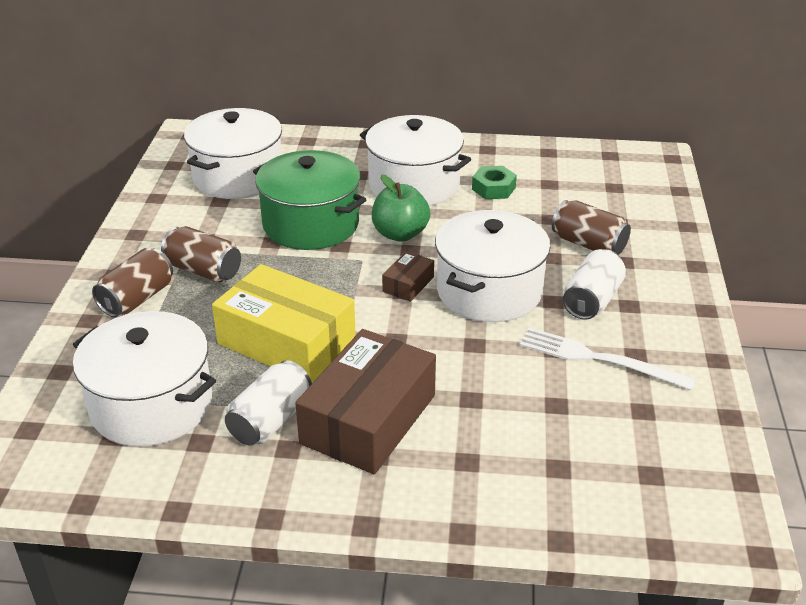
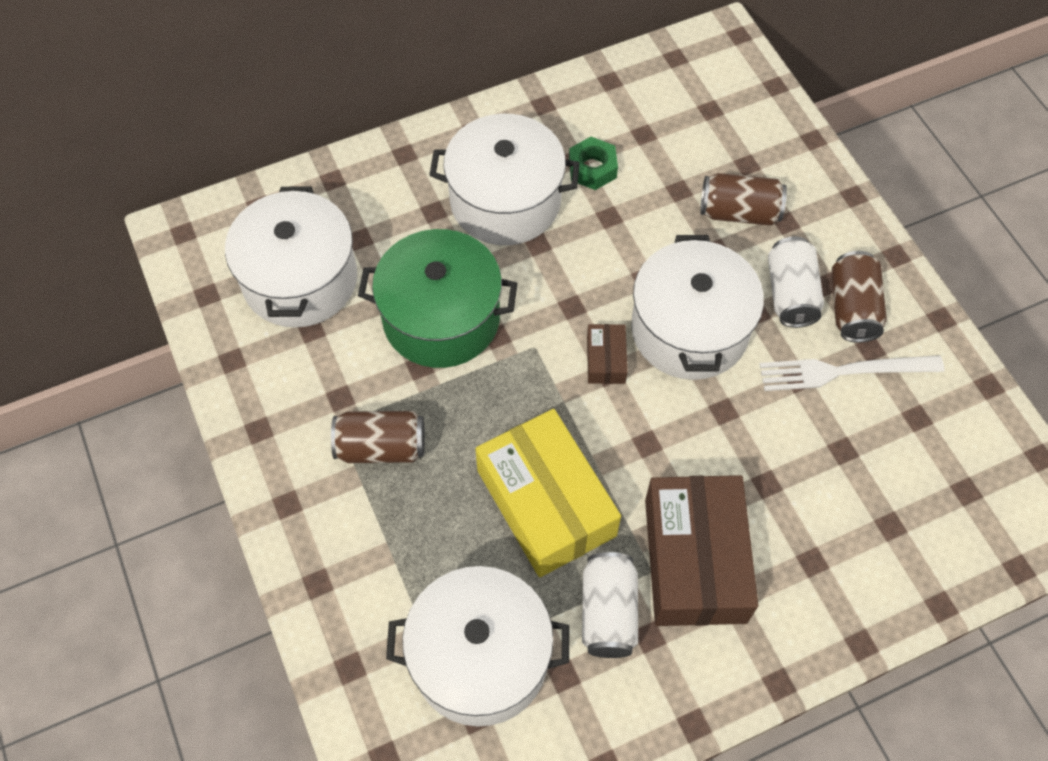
camera: 30 degrees left, 25 degrees up
brown can [92,248,173,317] -> brown can moved to [831,251,887,343]
yellow box [212,264,356,382] -> yellow box turned 60 degrees clockwise [475,409,621,577]
green apple [372,175,430,242] -> none

